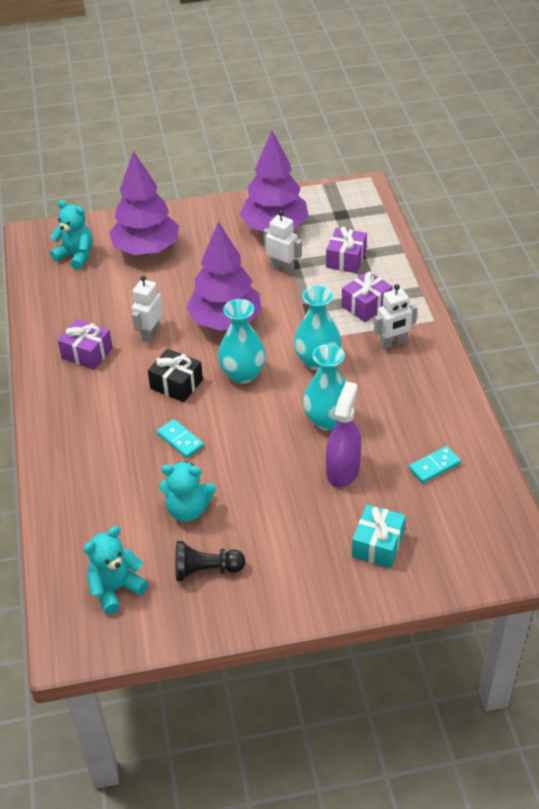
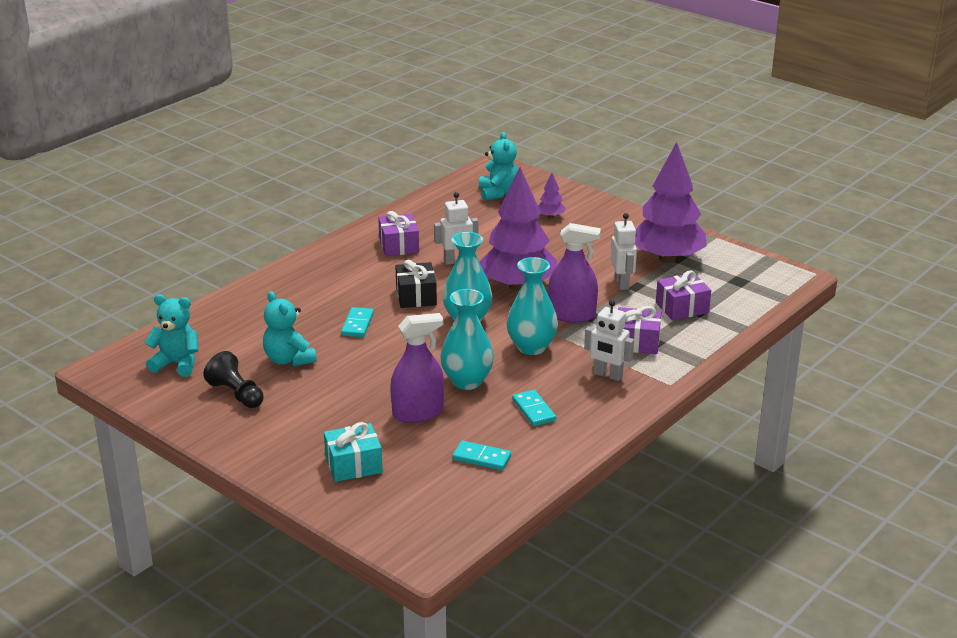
camera: 50 degrees right, 15 degrees down
purple tree [109,151,179,255] -> purple tree [538,173,566,218], size x0.41
none -> turquoise domino [512,390,556,426]
none -> purple spray bottle [548,223,601,323]

